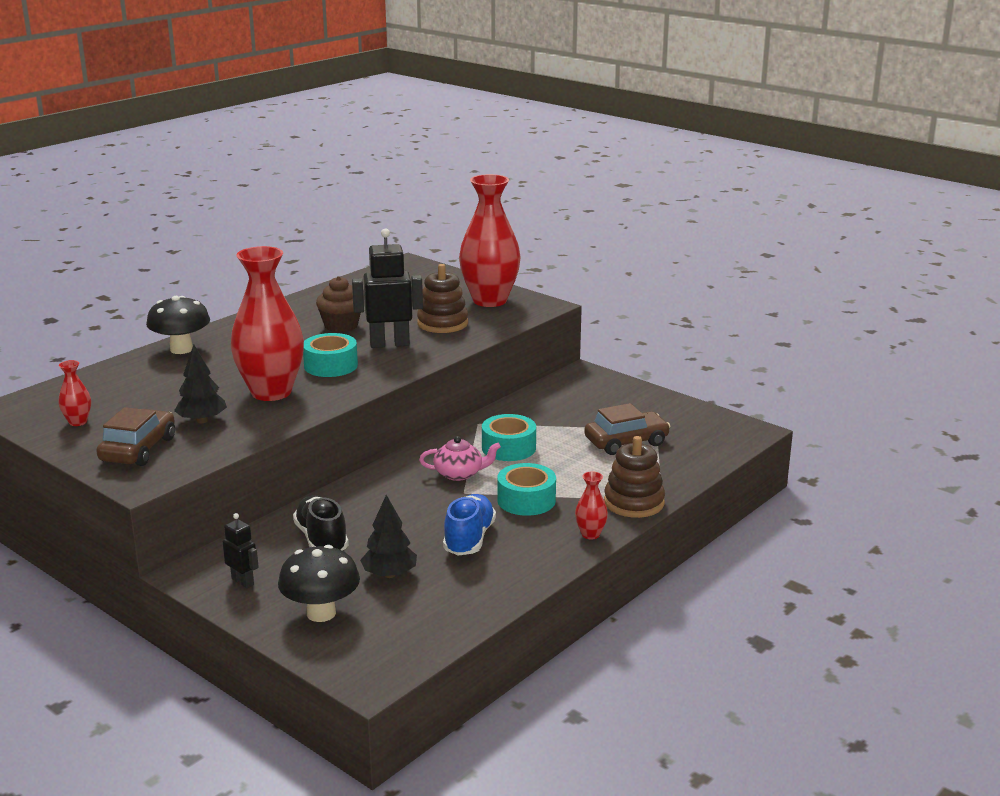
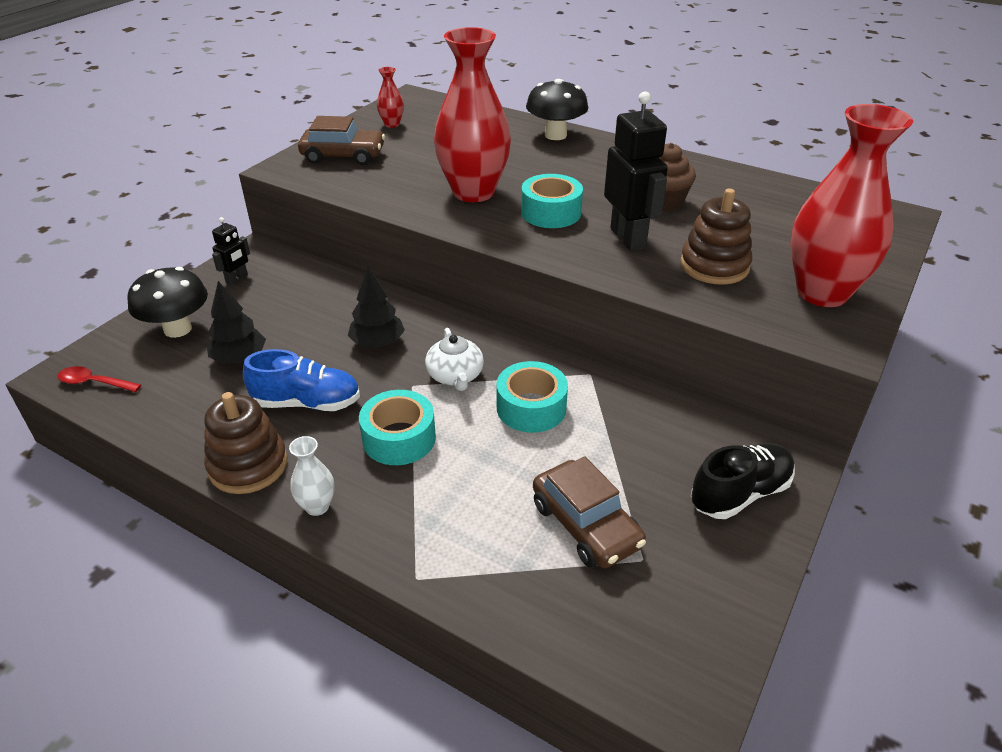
camera: 80 degrees right, 15 degrees up
black tree [174,345,227,423] -> black tree moved to [348,267,405,348]
black shoe [293,495,349,551] -> black shoe moved to [690,444,795,519]
pink teapot [419,436,501,481] -> white teapot [425,328,484,391]
red vase [575,471,608,539] -> white vase [289,436,335,516]
brown stacking toy [604,436,665,518] -> brown stacking toy moved to [204,392,288,494]
none -> red spoon [58,366,141,392]

